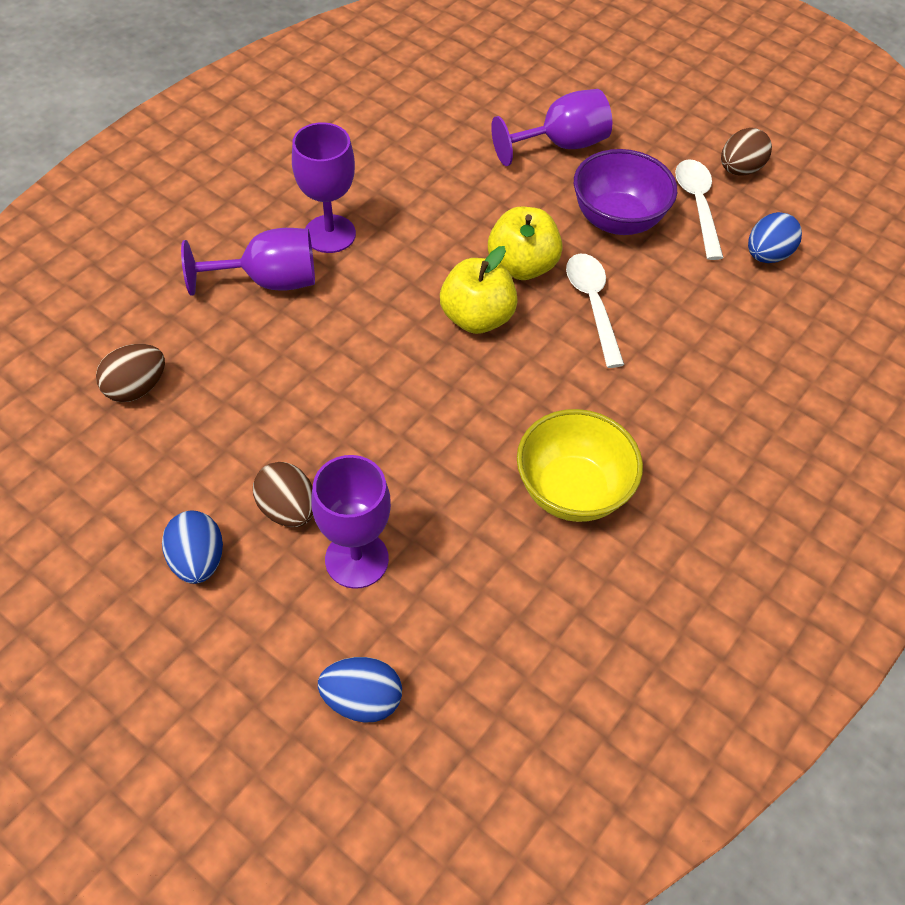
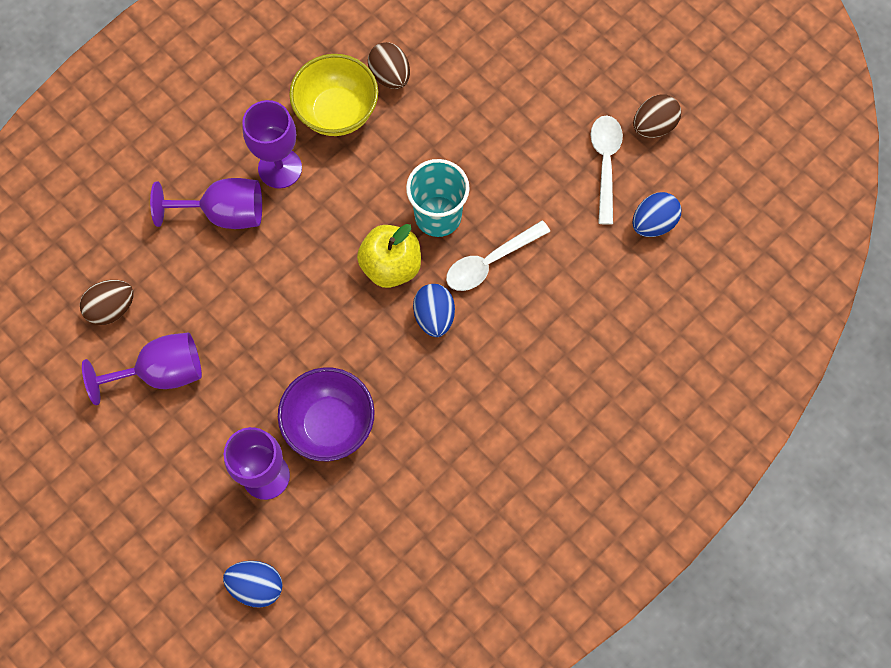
camera: 10 degrees right, 15 degrees up
blue egg [162,510,223,584] -> blue egg moved to [413,284,455,337]
brown egg [253,462,313,527] -> brown egg moved to [368,42,410,89]
yellow apple [488,207,563,280] -> turquoise cup [406,159,470,237]
purple goblet [491,89,612,166] -> purple goblet moved to [82,332,202,405]
yellow bowl [517,409,643,522] -> yellow bowl moved to [289,54,378,136]
white spoon [566,254,624,368] -> white spoon turned 120 degrees counterclockwise [446,220,550,291]
purple bowl [574,149,677,235] -> purple bowl moved to [278,367,375,461]

